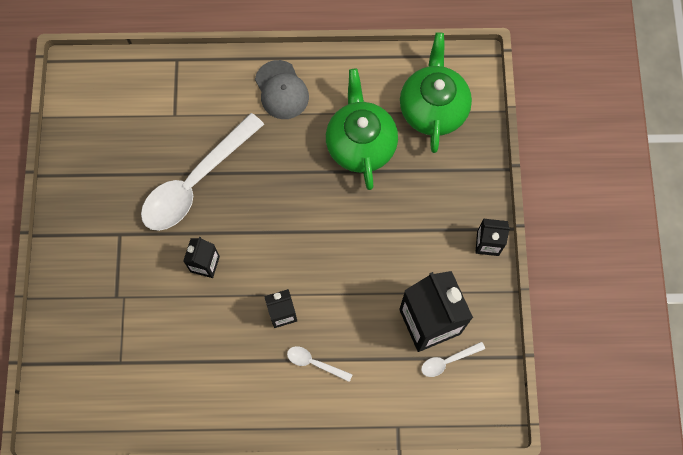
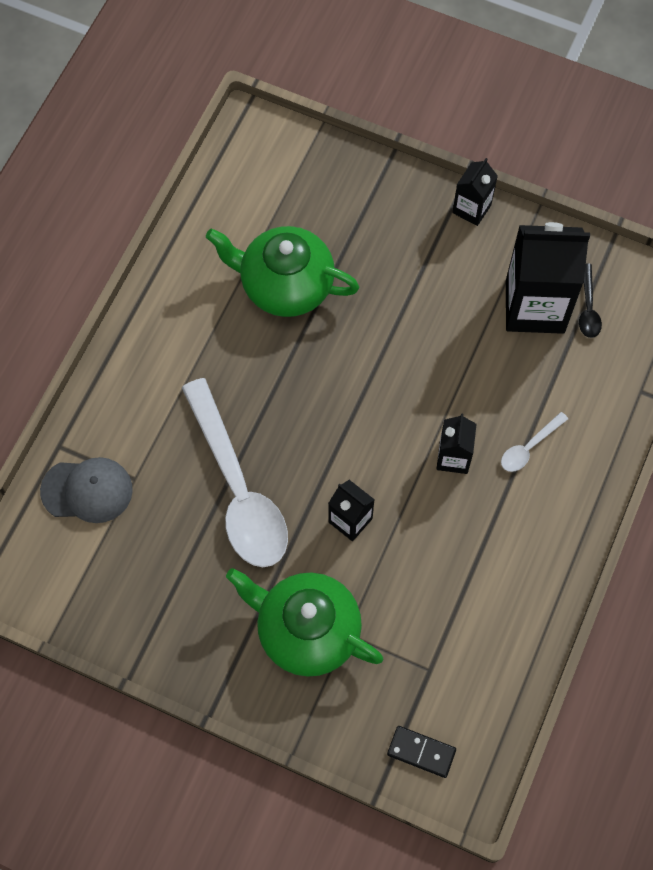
camera: 65 degrees left, 5 degrees down
grey cap [255,60,309,119] -> grey cap moved to [40,457,133,523]
green teapot [400,32,472,153] -> green teapot moved to [226,568,383,677]
white spoon [421,342,485,377] -> black spoon [579,263,602,338]
none -> black domino [387,726,456,778]

